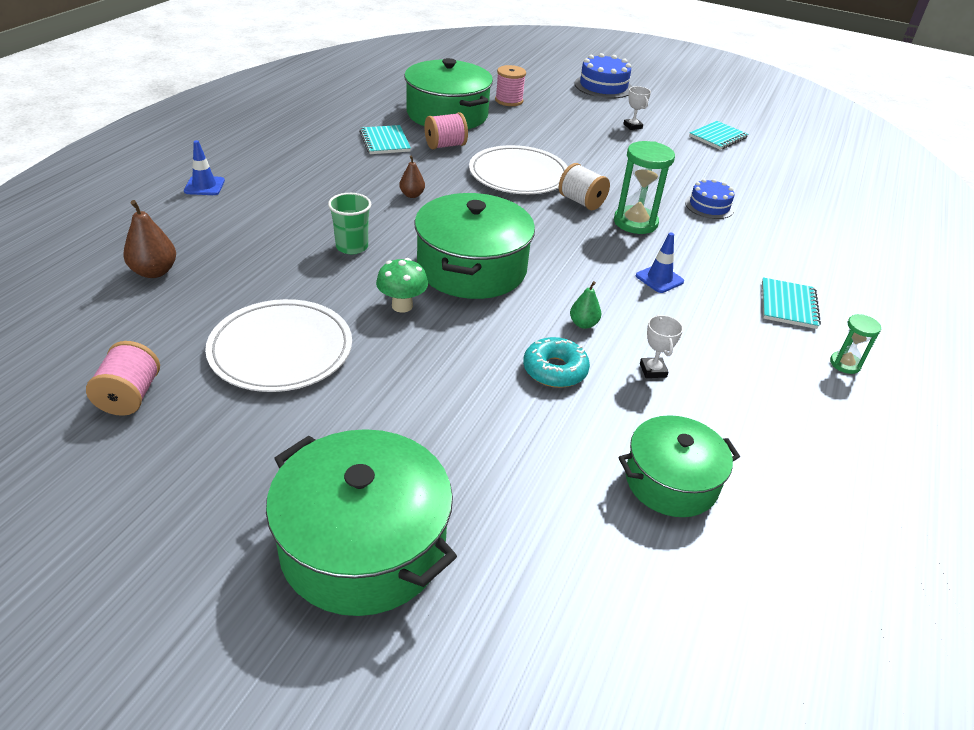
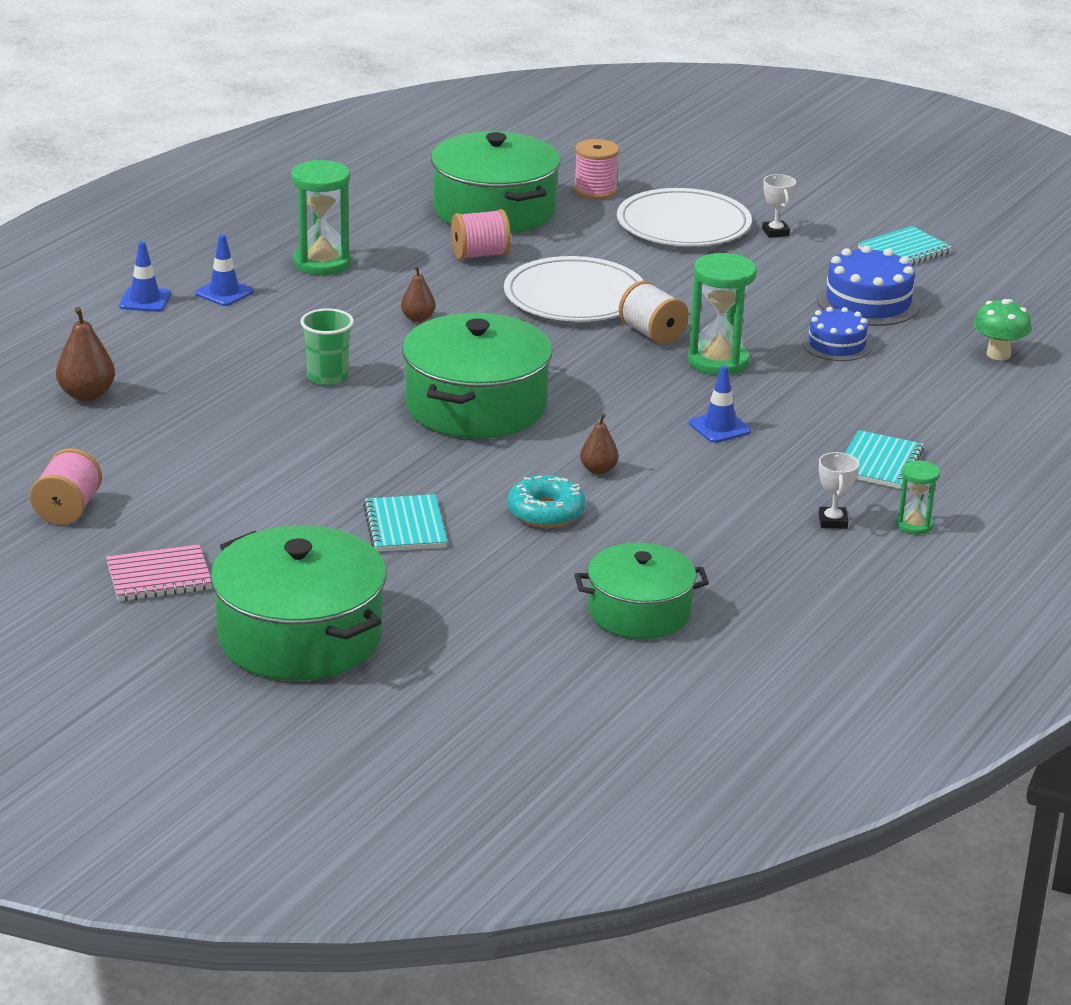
camera: 10 degrees right, 10 degrees down
white plate [205,299,352,392] -> white plate moved to [617,188,752,246]
turquoise notebook [359,125,411,154] -> turquoise notebook moved to [363,494,447,552]
green mushroom [376,258,428,313] -> green mushroom moved to [973,299,1032,360]
green pear [570,281,601,329] -> brown pear [580,413,618,475]
blue cake [574,53,632,99] -> blue cake moved to [817,245,921,326]
white trophy [640,315,683,378] -> white trophy moved to [819,452,859,529]
none -> pink notebook [106,544,212,601]
none -> blue traffic cone [195,234,254,306]
none -> green hourglass [291,160,351,275]

